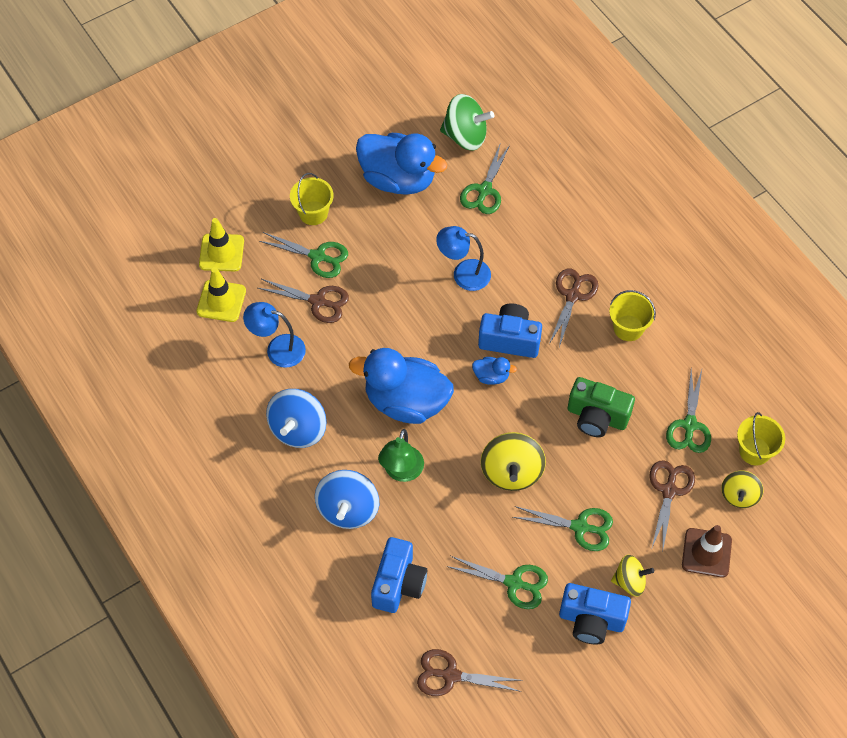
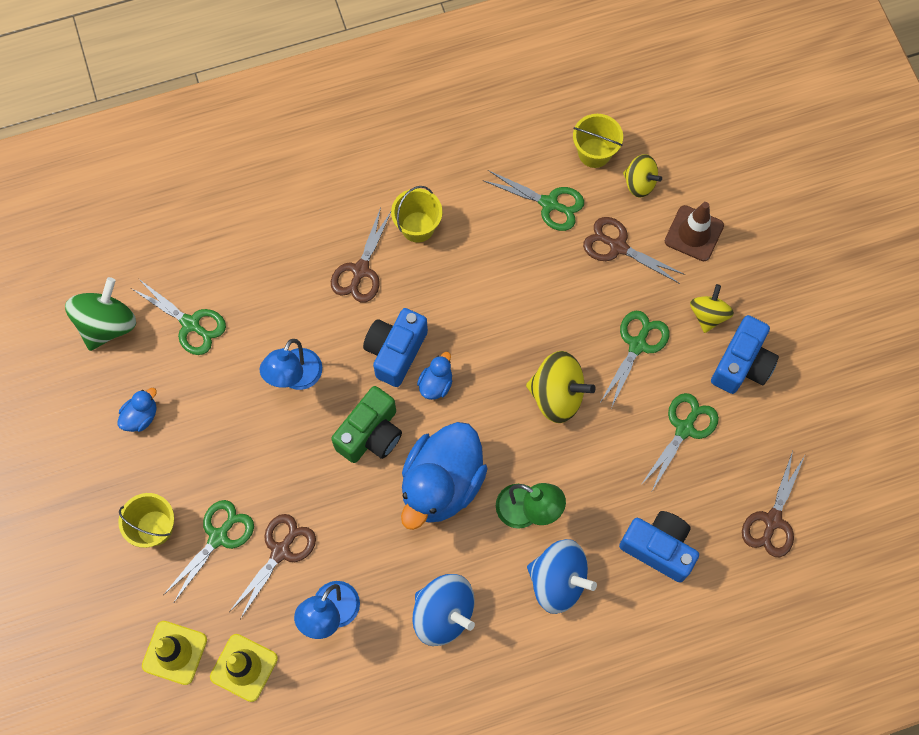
camera: 75 degrees left, 10 degrees up
blue duck [356,133,447,195] -> blue duck [117,388,157,432], size x0.43
brown scissors [549,269,599,347] -> brown scissors turned 105 degrees counterclockwise [331,207,391,303]
green camera [568,377,635,437] -> green camera moved to [331,386,402,463]

